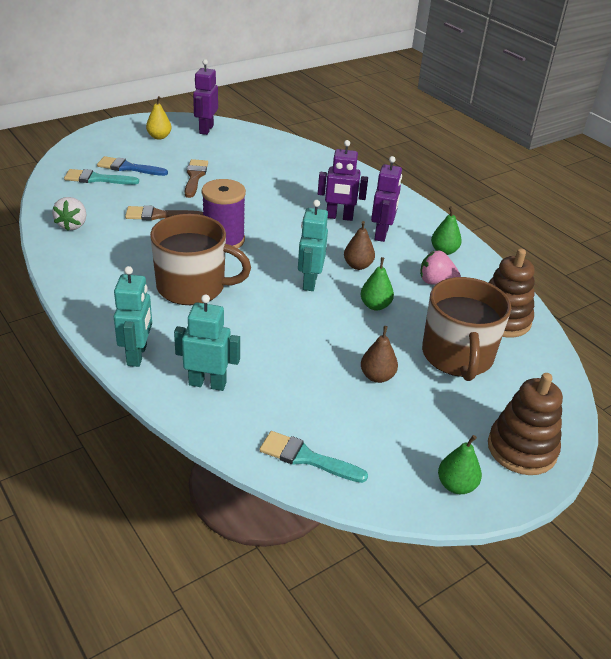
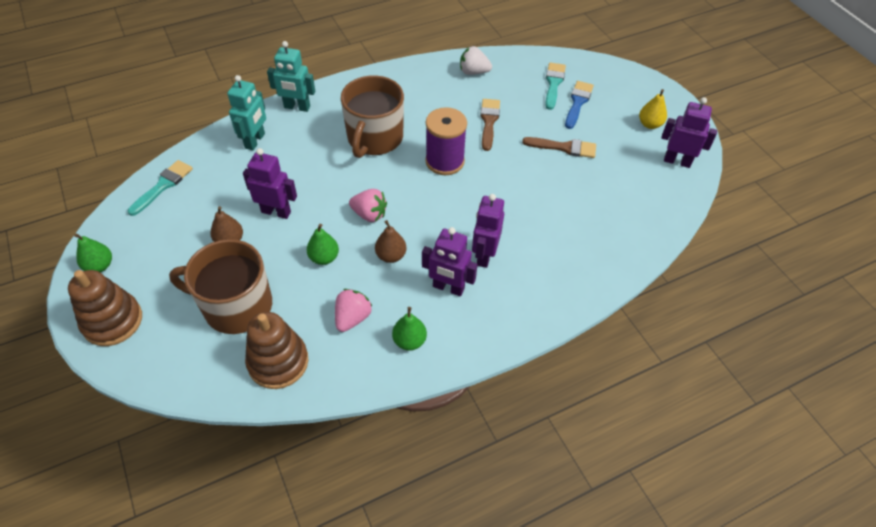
camera: 100 degrees right, 15 degrees up
turquoise robot [298,200,328,291] -> pink strawberry [349,189,387,222]
none -> purple robot [243,148,297,219]

